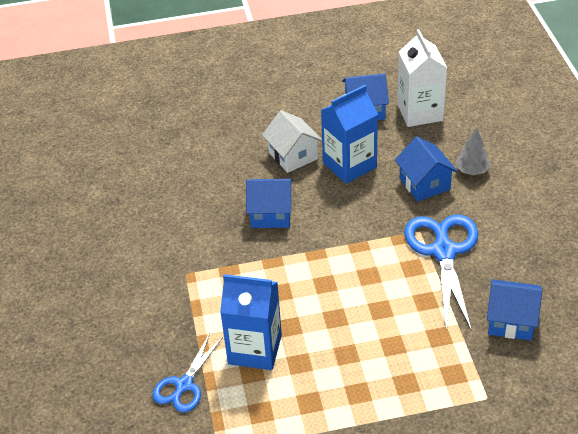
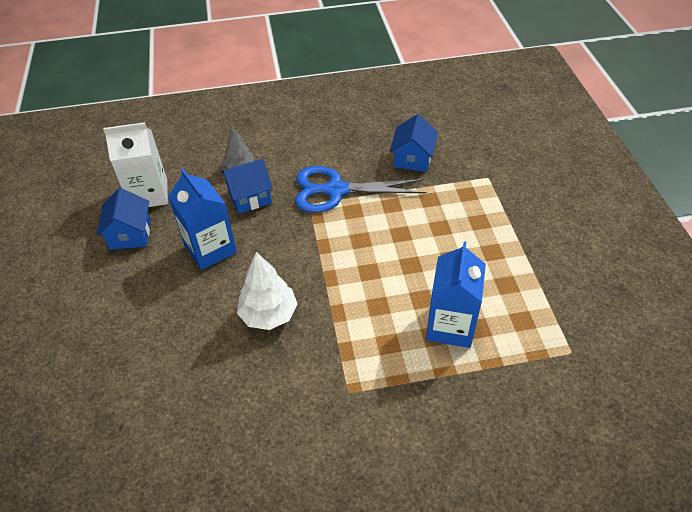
camera: 90 degrees left, 5 degrees up
blue scissors [152,333,223,412] -> none
blue house [246,179,293,228] -> white tree [237,252,298,330]
white house [262,110,322,173] -> none

